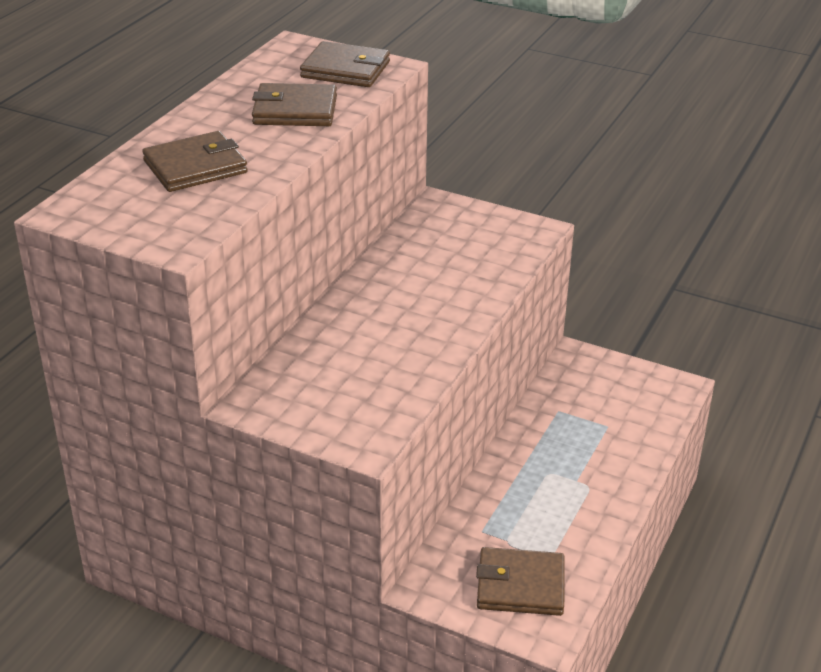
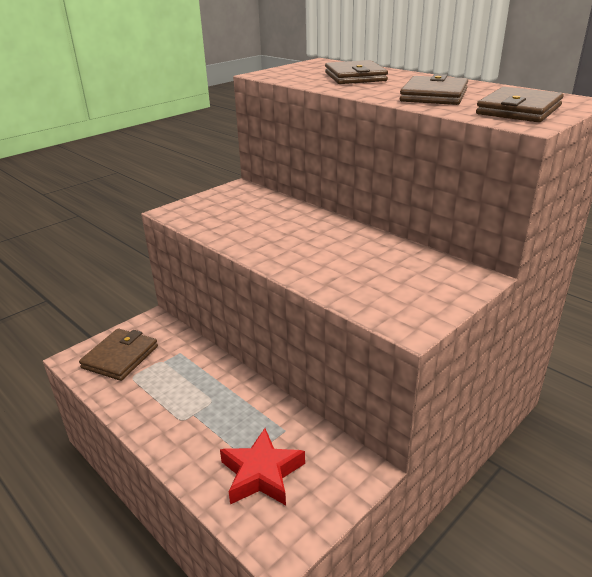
camera: 110 degrees right, 5 degrees down
none -> red star [220,428,305,505]

